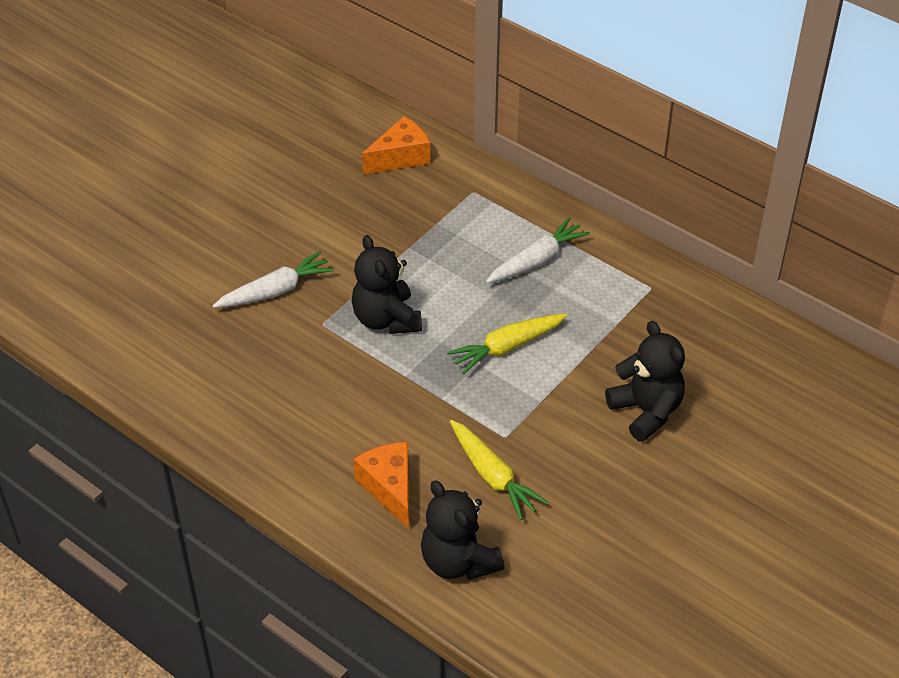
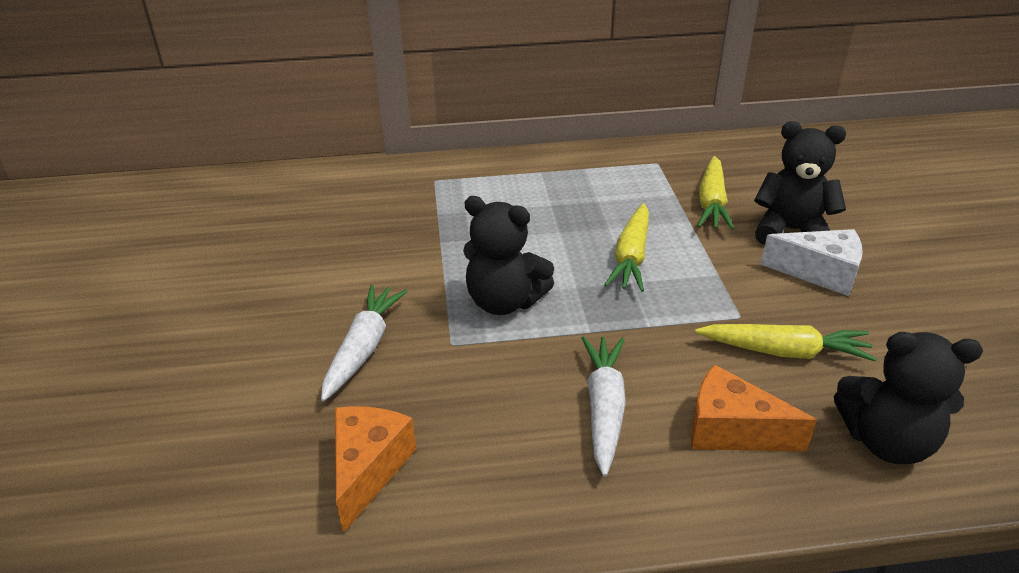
camera: 45 degrees left, 10 degrees down
orange cheese [362,116,430,175] -> orange cheese moved to [335,406,416,533]
white carrot [486,217,590,283] -> white carrot moved to [582,336,626,477]
none -> yellow carrot [698,156,734,230]
none -> white cheese [761,229,863,296]

